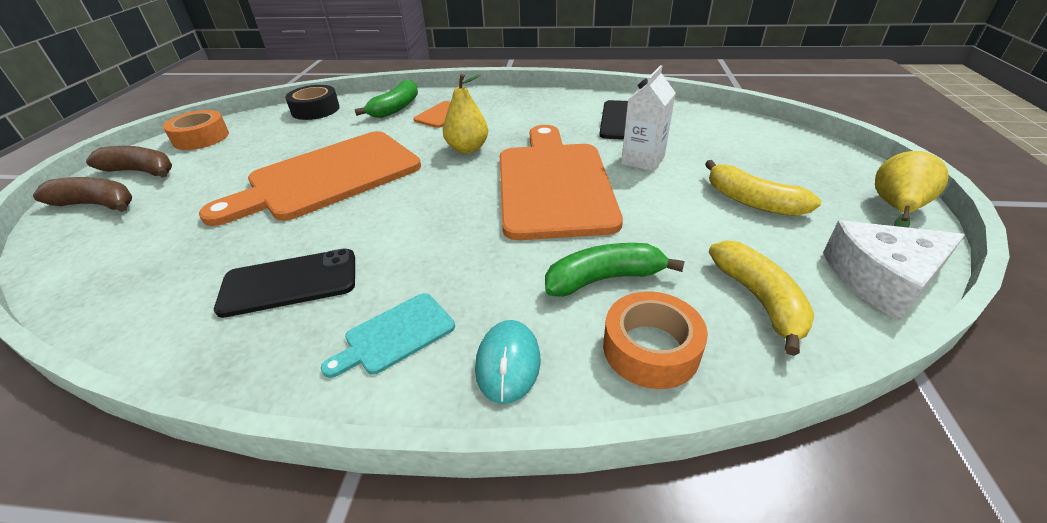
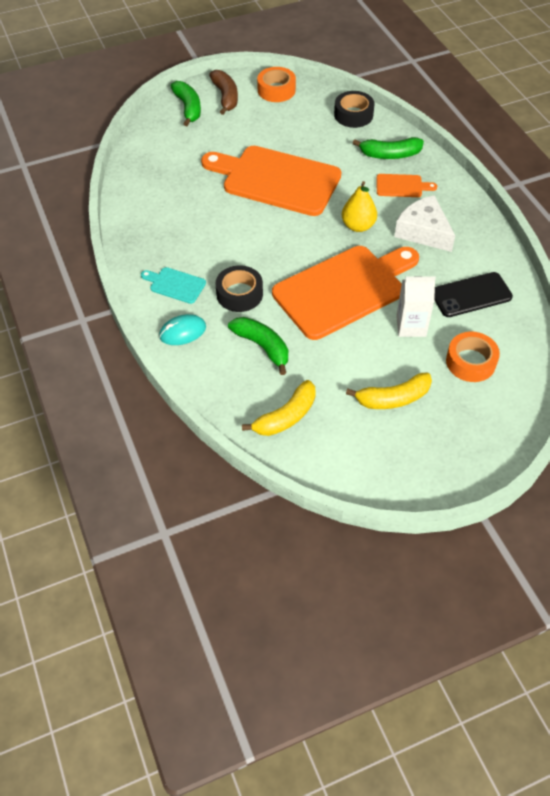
camera: 60 degrees right, 15 degrees up
brown banana [33,177,132,212] -> green banana [170,81,201,126]
black phone [214,248,355,318] -> none
orange tape [603,291,708,389] -> orange tape moved to [446,332,500,382]
yellow banana [705,160,821,216] -> yellow banana turned 120 degrees counterclockwise [346,372,432,409]
white cheese [823,220,965,321] -> white cheese moved to [394,195,455,252]
yellow pear [875,151,949,228] -> none
none -> black tape [216,265,263,312]

